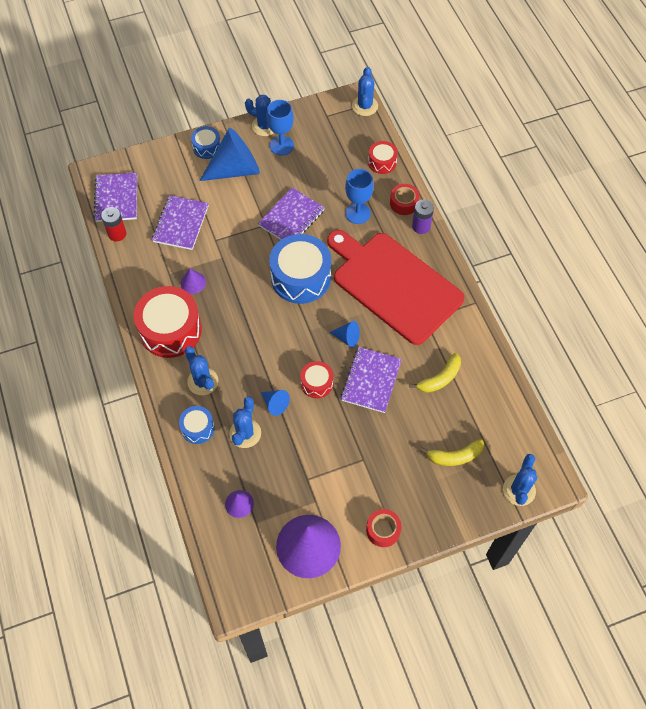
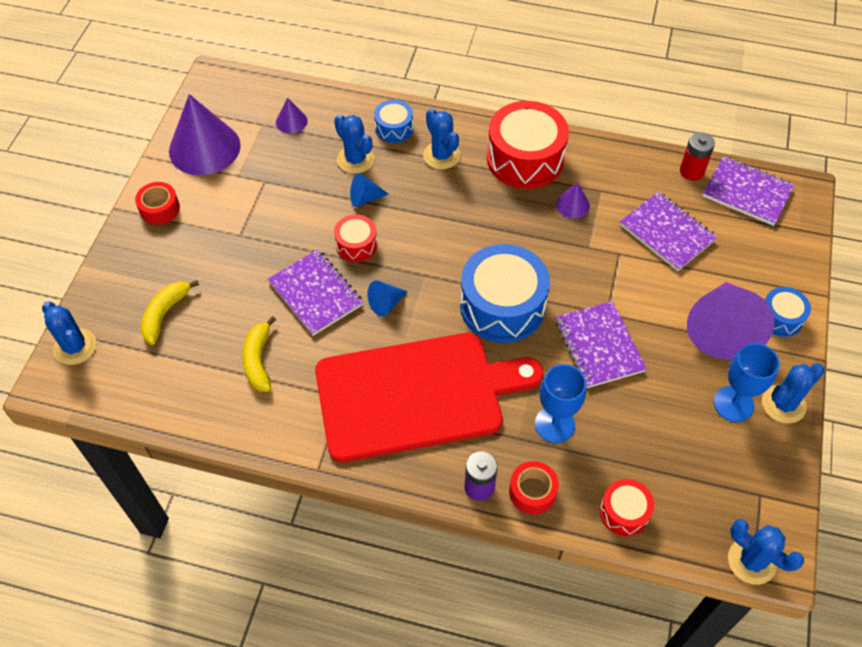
camera: 125 degrees right, 5 degrees down
blue cactus [184,346,218,395] -> blue cactus turned 60 degrees clockwise [423,108,461,169]
blue cone [200,128,260,181] -> purple cone [687,282,775,359]

